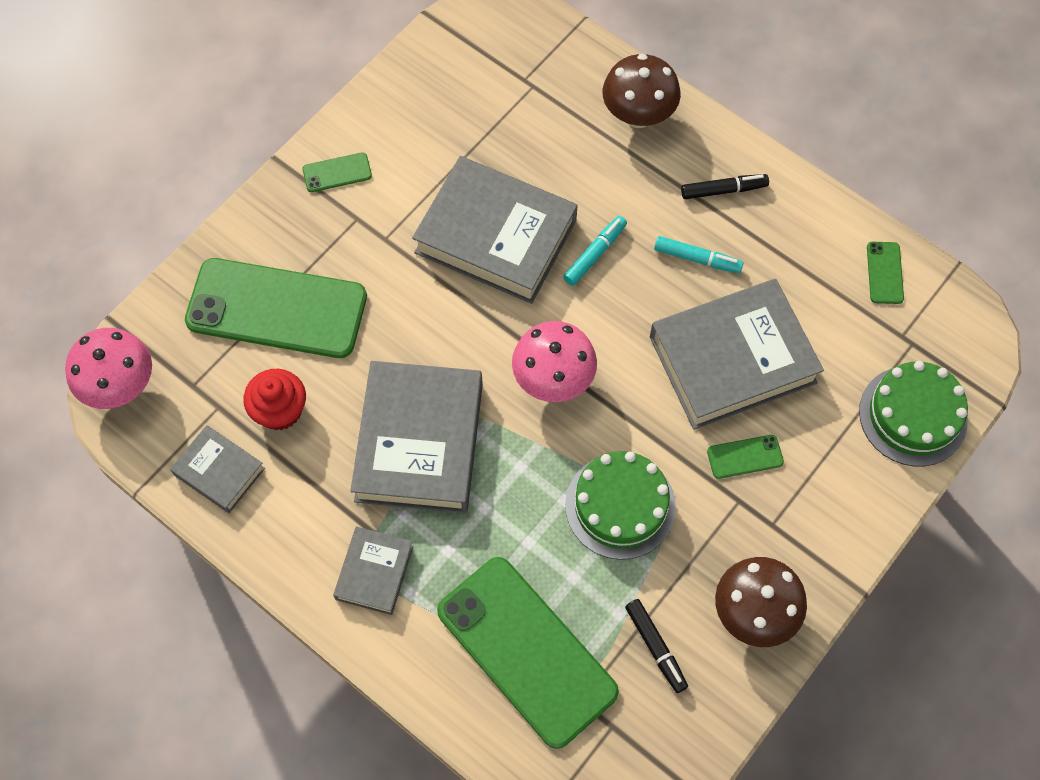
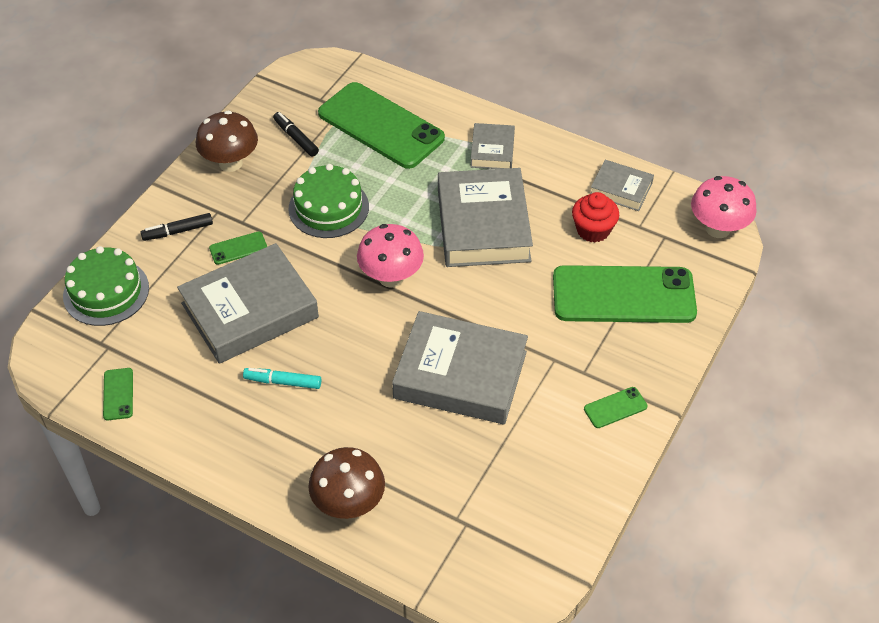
camera: 170 degrees right, 15 degrees down
turquoise marker [563,216,627,286] -> none
black marker [681,174,769,199] -> black marker moved to [140,213,213,241]

